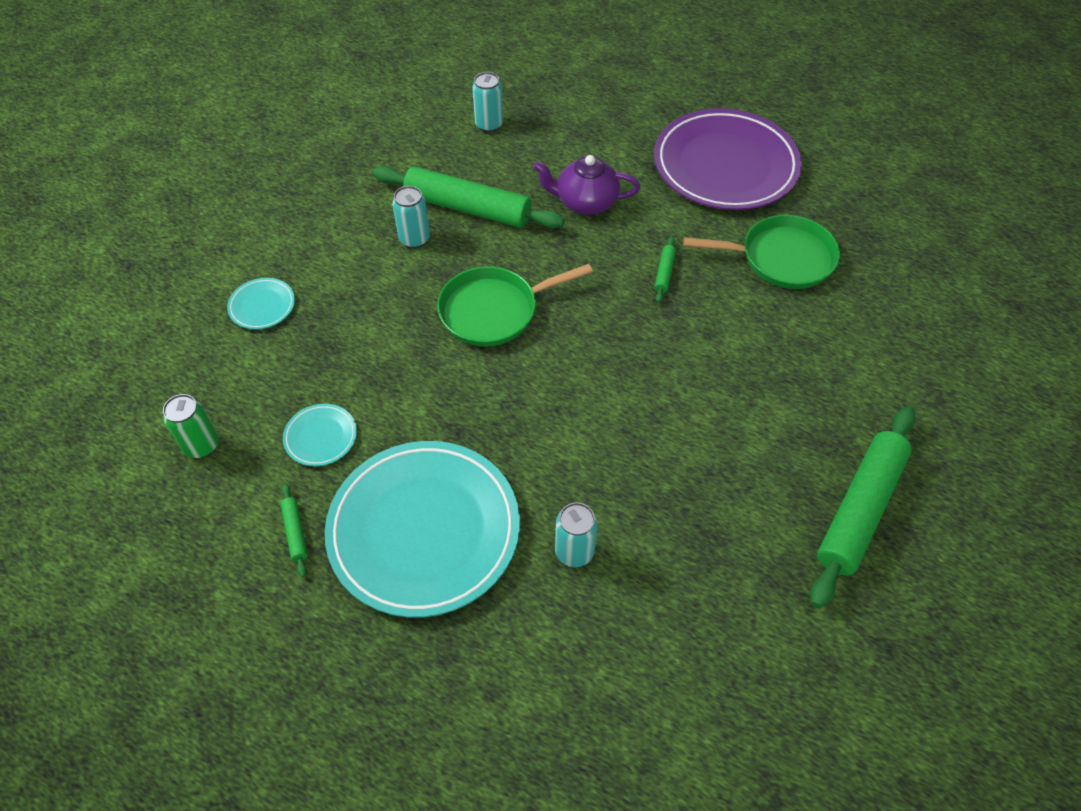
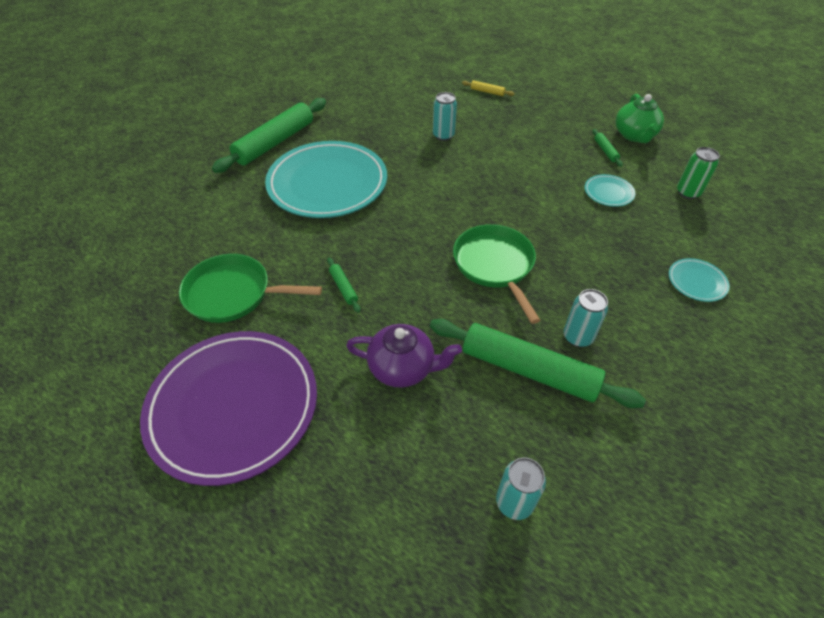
camera: 175 degrees left, 5 degrees down
turquoise plate [325,441,520,618] -> turquoise plate moved to [265,141,387,218]
green pan [437,264,593,347] -> green pan turned 90 degrees counterclockwise [453,224,541,324]
green rolling pin [655,236,676,303] -> green rolling pin turned 45 degrees counterclockwise [327,258,360,313]
none -> yellow rolling pin [462,80,515,96]
none -> green teapot [615,94,664,143]

